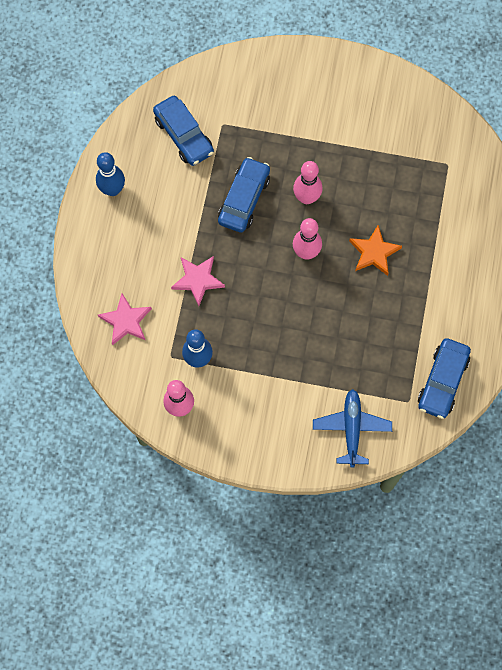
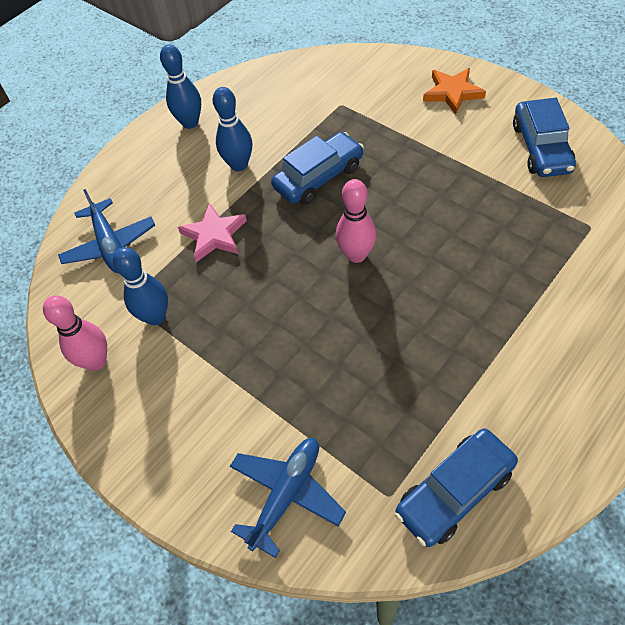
camera: 35 degrees right, 15 degrees down
pink star [98,293,152,345] -> blue plane [58,189,155,273]
blue car [153,96,214,166] -> blue car moved to [513,98,576,177]
pink bowling pin [293,161,323,204] -> none
orange star [349,225,402,276] -> orange star moved to [423,68,486,115]
none -> blue bowling pin [213,87,252,171]

